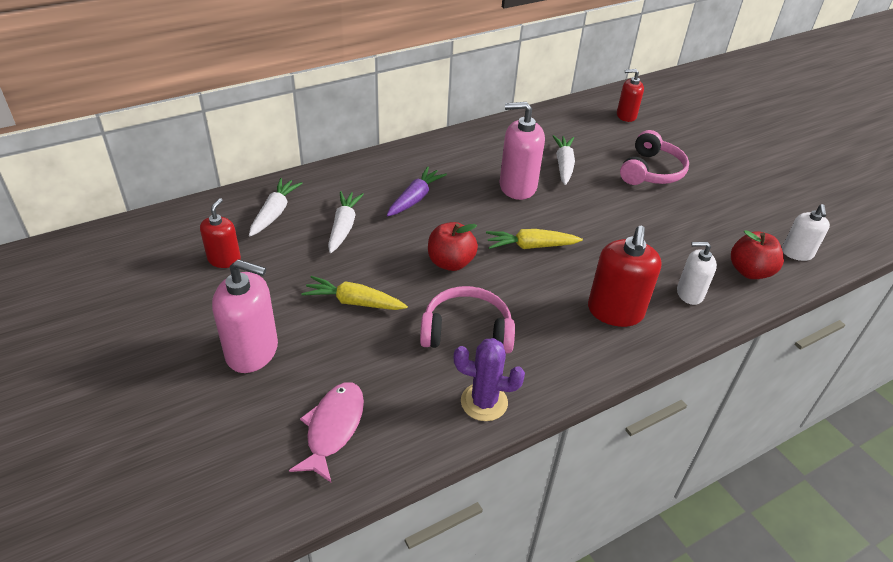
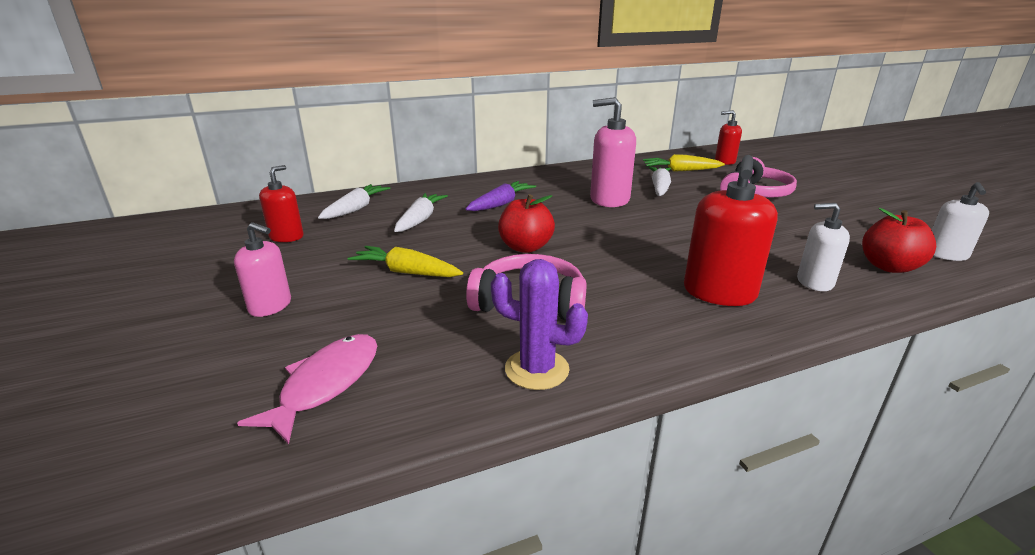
camera: 10 degrees right, 15 degrees down
pink soap dispenser [212,259,278,373] -> pink soap dispenser [234,222,291,317], size x0.62
yellow carrot [486,229,583,249] -> yellow carrot moved to [643,154,725,172]

